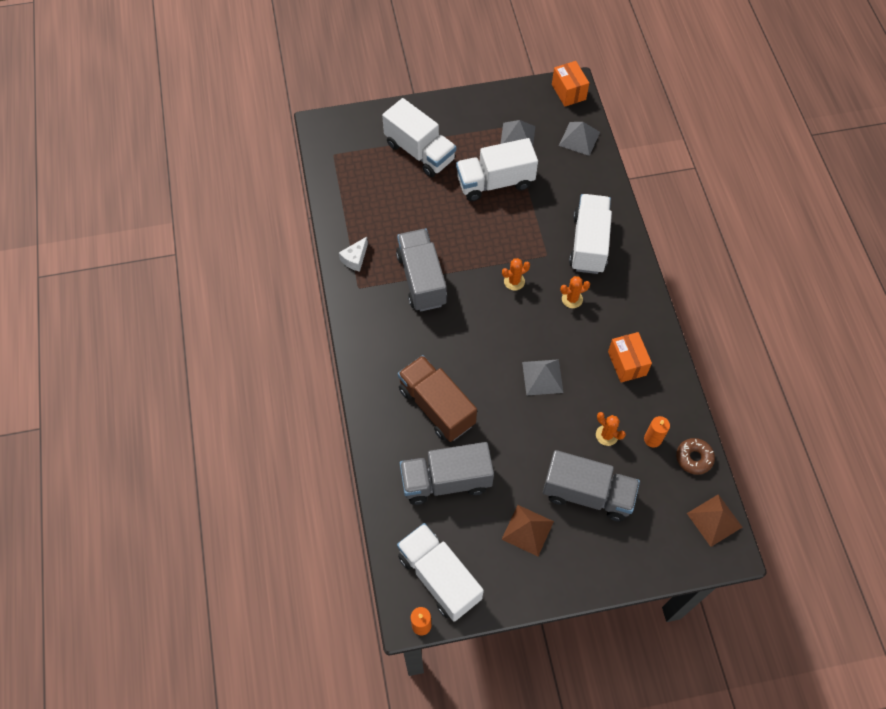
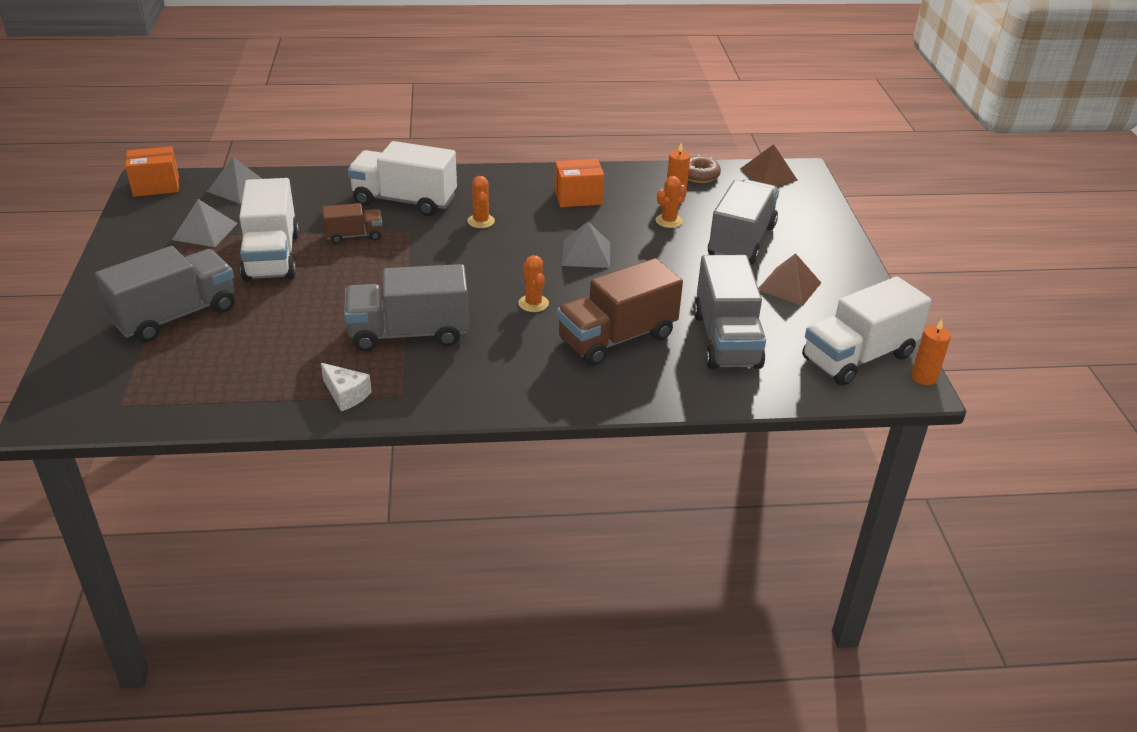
camera: 85 degrees left, 25 degrees down
white truck [382,98,456,177] -> grey truck [95,246,234,342]
orange cactus [502,258,530,291] -> orange cactus moved to [519,255,549,312]
none -> brown truck [322,203,383,244]

